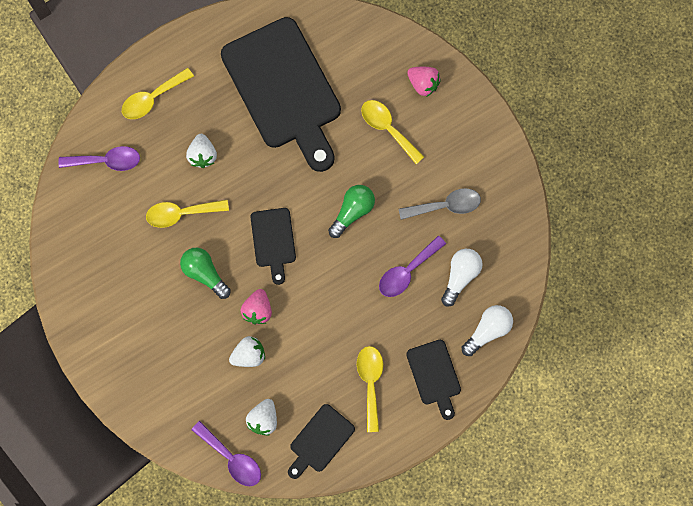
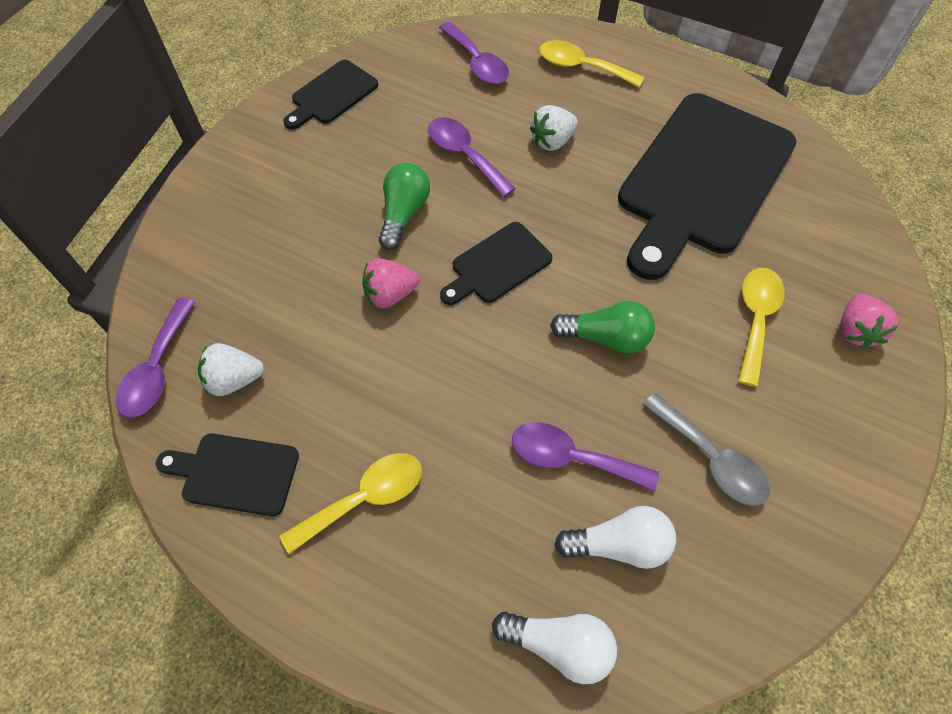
camera: 60 degrees right, 15 degrees down
yellow spoon [146,200,229,228] -> purple spoon [428,117,516,197]
white strawberry [229,336,265,367] -> none
black cutting board [406,340,461,420] -> black cutting board moved to [283,60,378,130]

